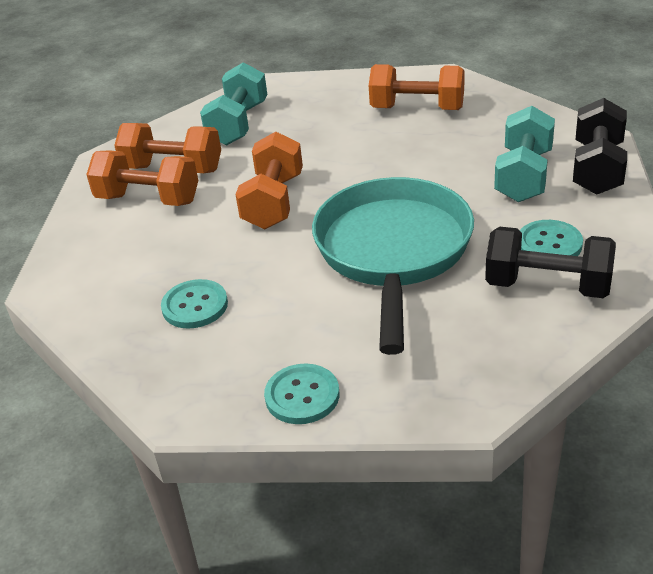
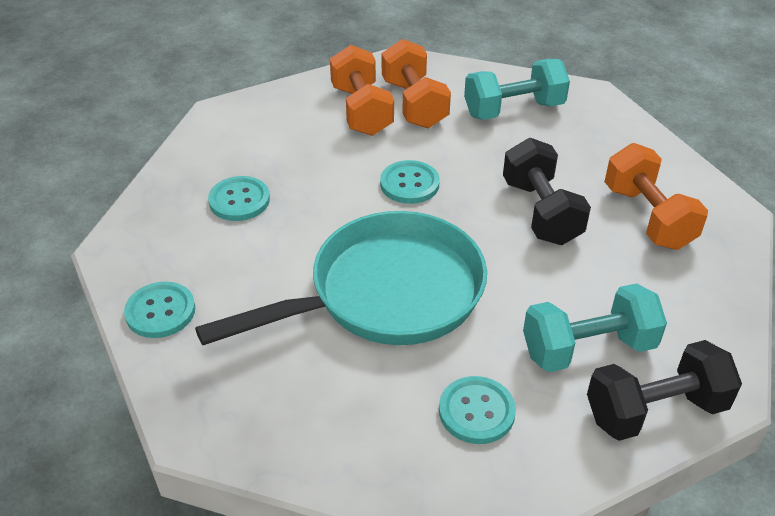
camera: 55 degrees right, 5 degrees up
orange dumbbell [235,132,303,229] -> turquoise button [380,160,440,204]
black dumbbell [485,226,616,298] -> black dumbbell moved to [503,138,591,245]

